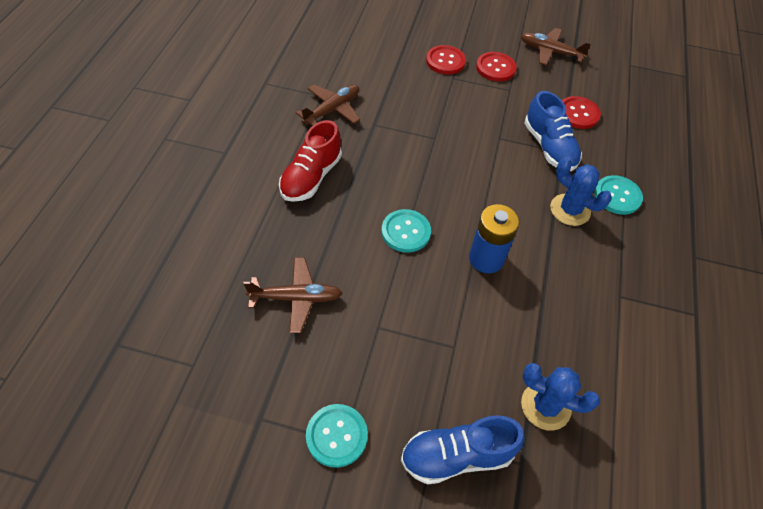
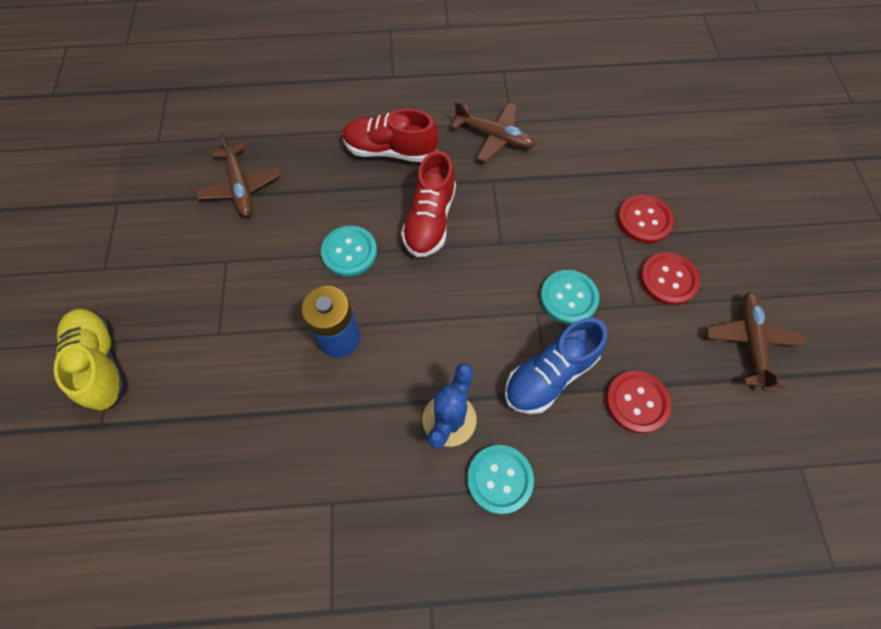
camera: 75 degrees right, 10 degrees up
turquoise button [306,404,368,468] -> turquoise button moved to [540,270,599,324]
blue shoe [401,415,525,485] -> yellow shoe [54,309,127,411]
blue cactus [521,363,600,431] -> none
none -> red shoe [401,151,456,257]

